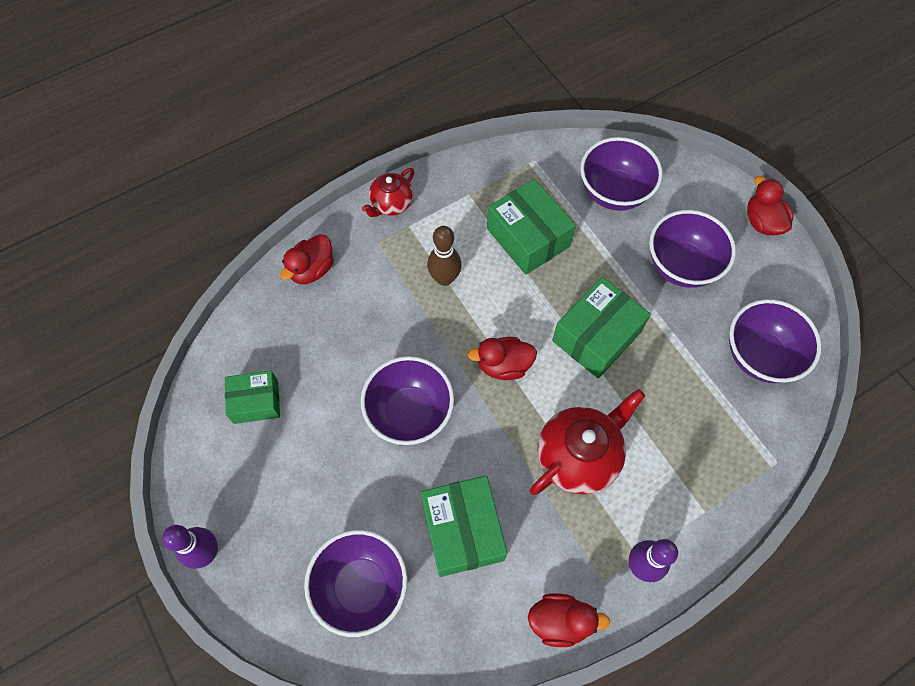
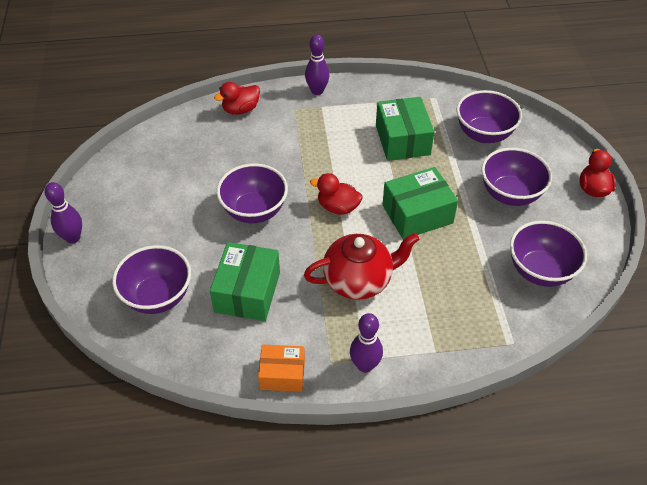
camera: 25 degrees right, 15 degrees down
green box [225,371,280,424] -> none
red teapot [362,168,414,217] -> purple bowling pin [305,35,330,95]
brown bowling pin [427,226,462,286] -> none
red duck [528,593,610,647] -> orange box [258,345,305,392]

